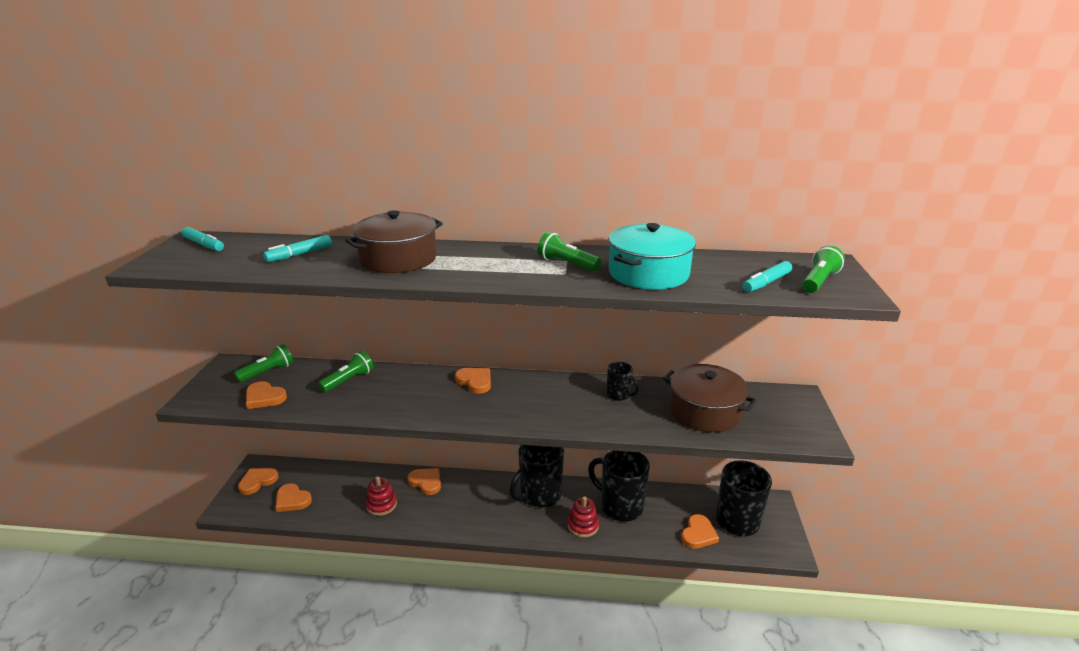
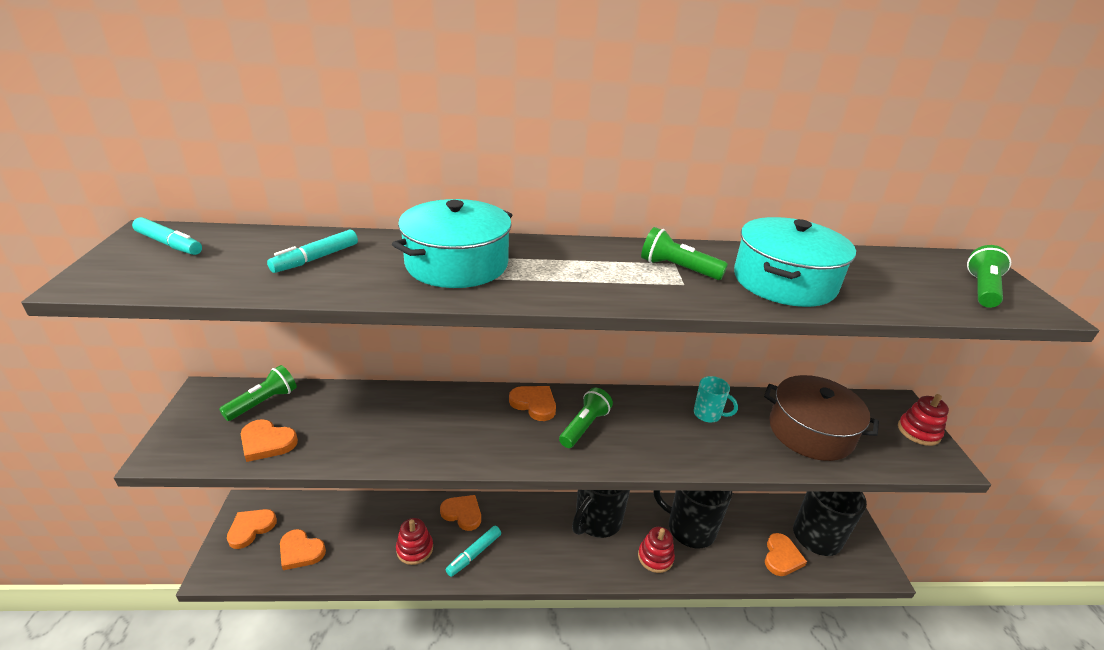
camera: 10 degrees left, 5 degrees up
green flashlight [318,351,374,393] -> green flashlight moved to [559,388,613,448]
brown pot [345,210,443,273] -> turquoise pot [392,199,512,288]
black mug [607,362,639,401] -> turquoise mug [694,376,738,423]
turquoise marker [743,261,792,292] -> turquoise marker moved to [446,526,501,577]
none -> red stacking toy [898,394,949,446]

